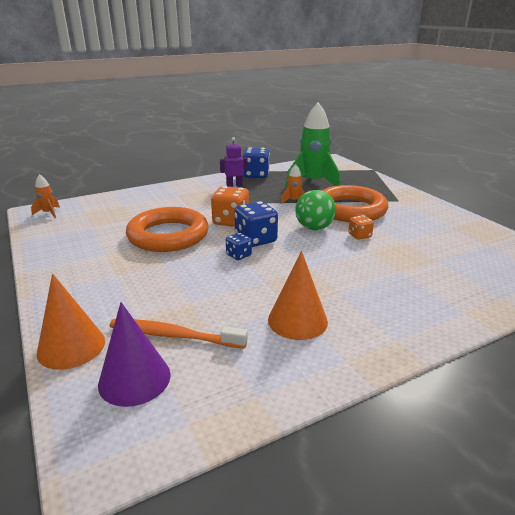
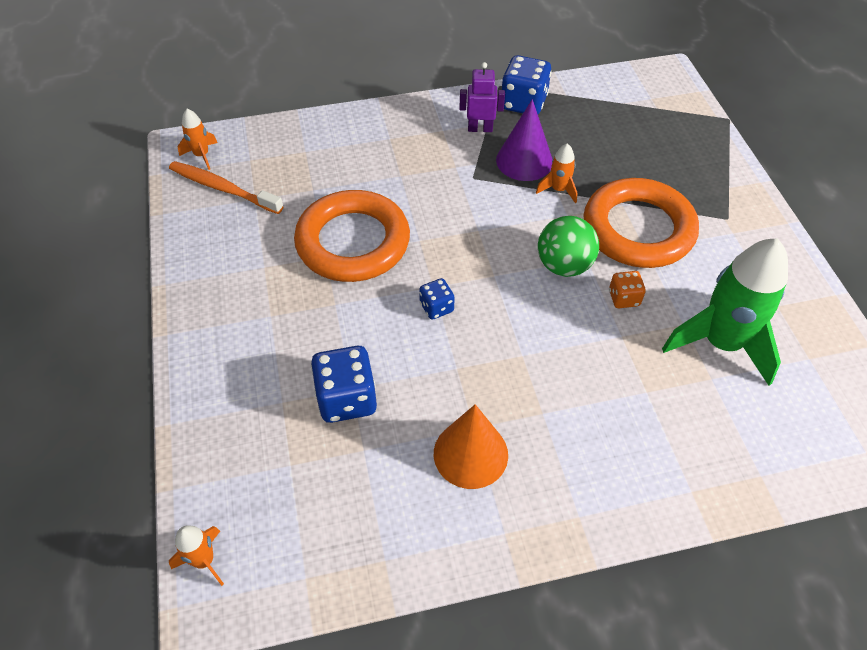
camera: 15 degrees right, 25 degrees up
orange cone [37,274,105,370] -> none
purple cone [98,302,171,407] -> purple cone moved to [496,99,553,181]
orange toothbrush [109,319,248,349] -> orange toothbrush moved to [169,161,284,214]
orange dice [211,186,249,227] -> none
blue dice [234,201,278,247] -> blue dice moved to [311,346,377,423]
green rocket [285,102,341,188] -> green rocket moved to [662,238,788,386]
none -> orange rocket [169,525,224,586]

